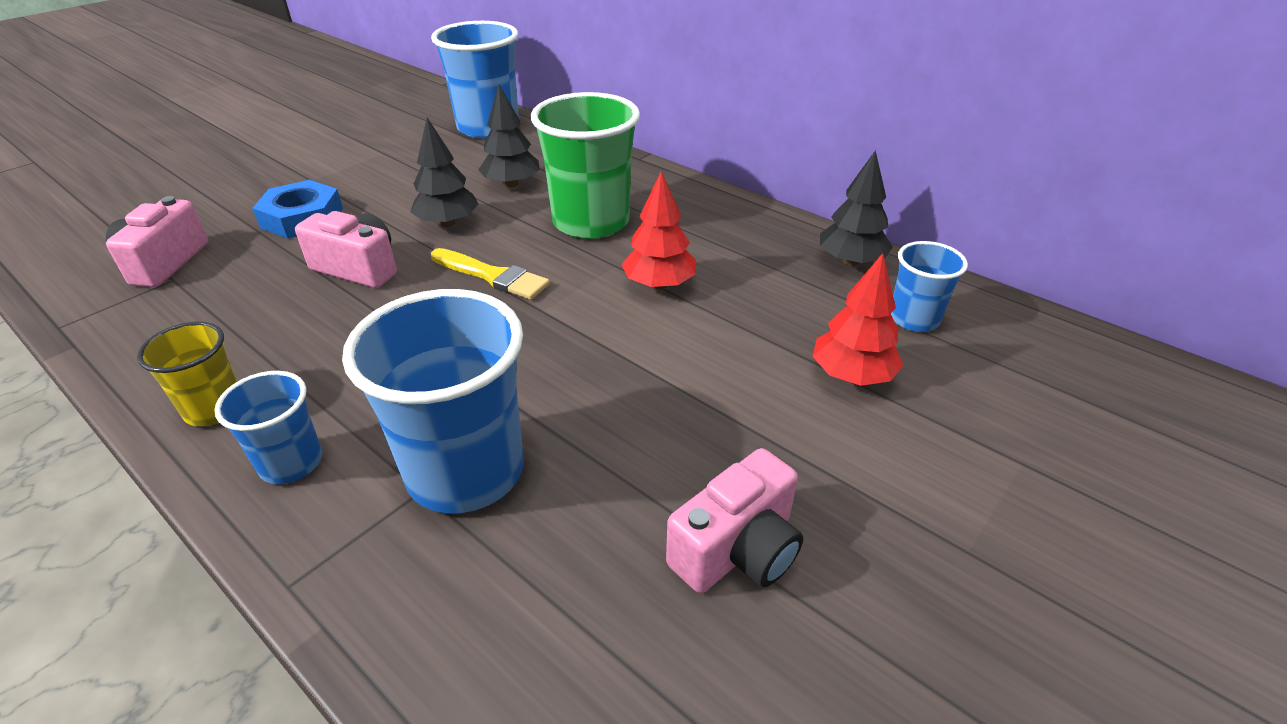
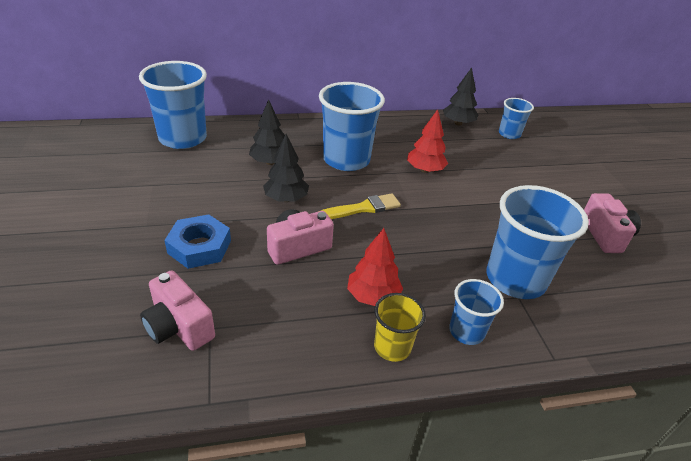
camera: 55 degrees left, 0 degrees up
green cup [531,92,640,239] -> blue cup [319,82,385,171]
red tree [812,253,904,386] -> red tree moved to [347,228,403,306]

